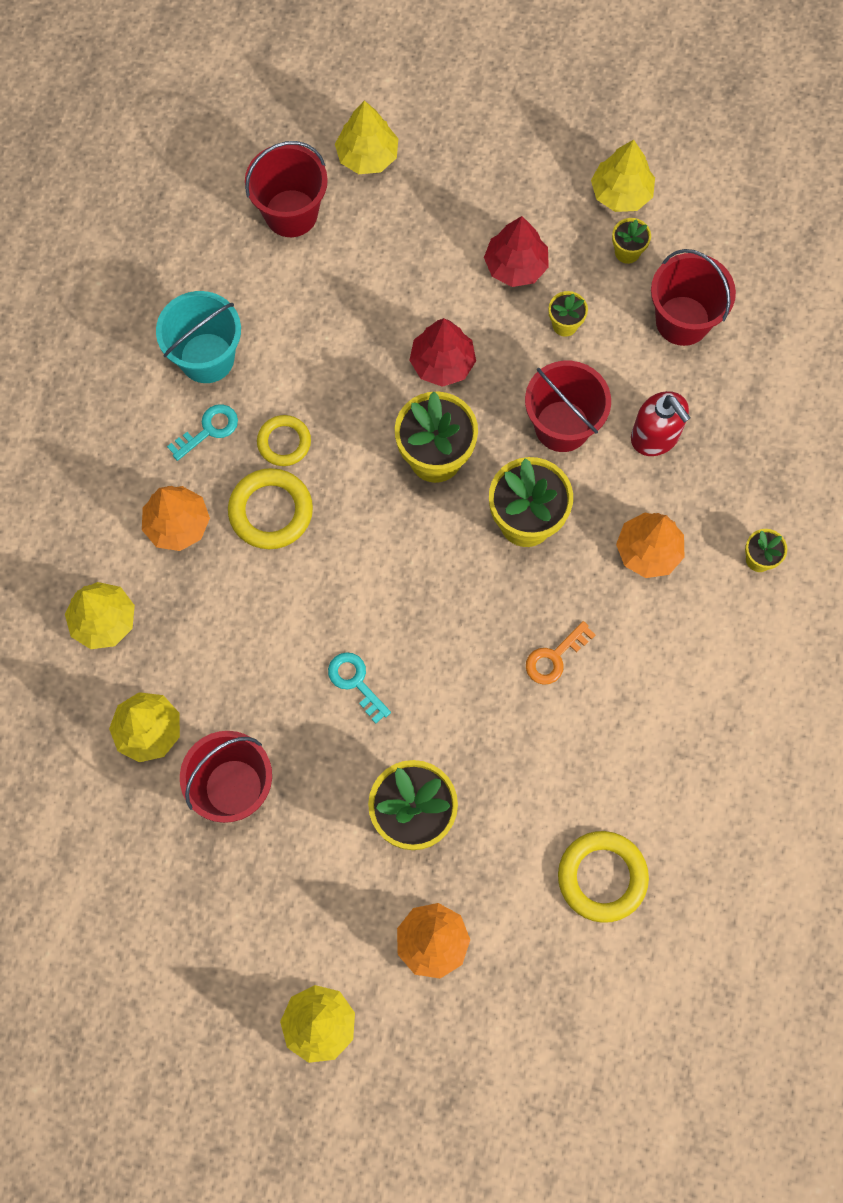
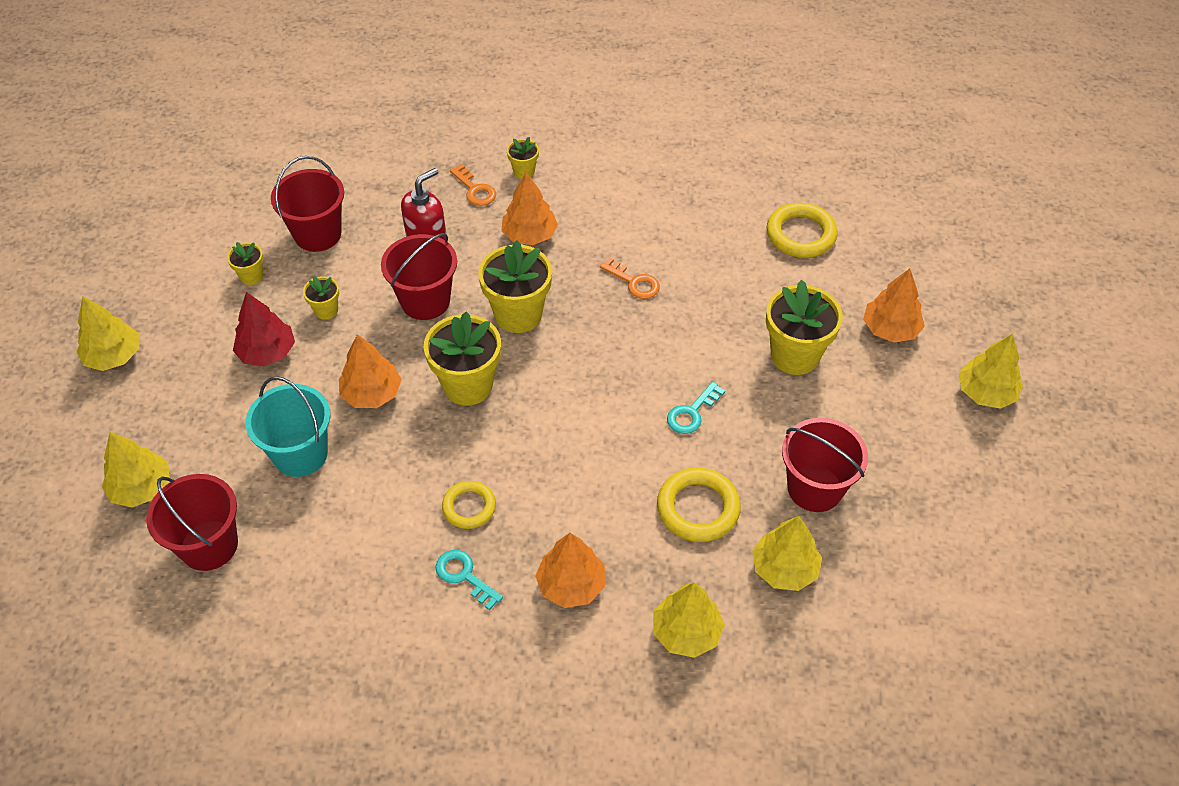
camera: 100 degrees left, 20 degrees down
turquoise bucket [156,291,241,383] -> turquoise bucket moved to [245,376,331,477]
yellow ring [228,468,313,549] -> yellow ring moved to [657,467,741,542]
red tree [409,318,476,387] -> orange tree [339,334,402,408]
yellow tree [591,140,655,212] -> yellow tree moved to [76,296,139,371]
none -> orange key [450,164,496,206]

